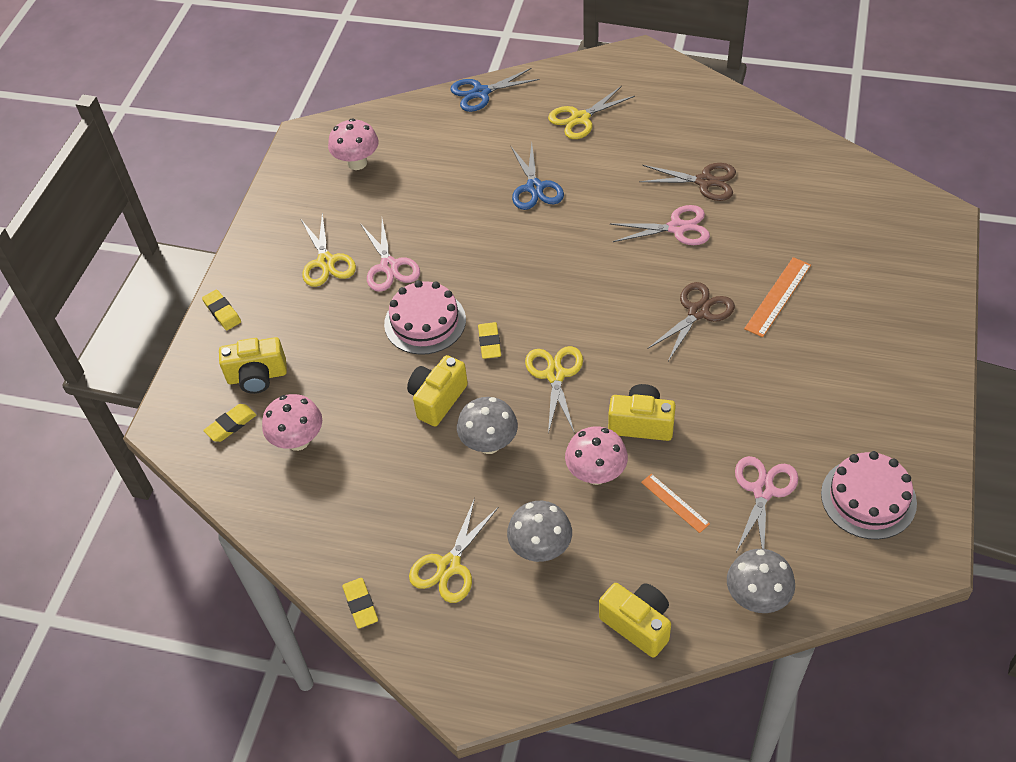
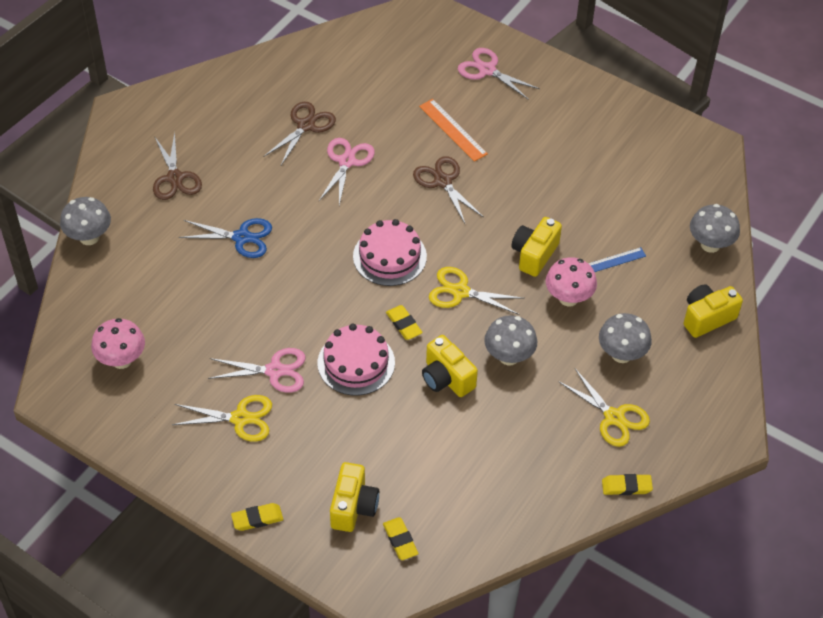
camera: 75 degrees left, 0 degrees up
pink mushroom [262,394,322,451] -> none
blue scissors [450,68,540,112] -> grey mushroom [60,197,111,245]
yellow eraser [478,322,501,359] -> yellow eraser turned 45 degrees clockwise [386,305,423,340]
yellow scissors [548,86,635,139] -> brown scissors [153,132,202,200]
orange ruler [641,474,710,533] -> blue ruler [588,247,646,272]
pink scissors [735,456,799,552] -> pink scissors moved to [458,48,540,100]
pink cake [821,451,917,540] -> pink cake moved to [353,219,427,286]

